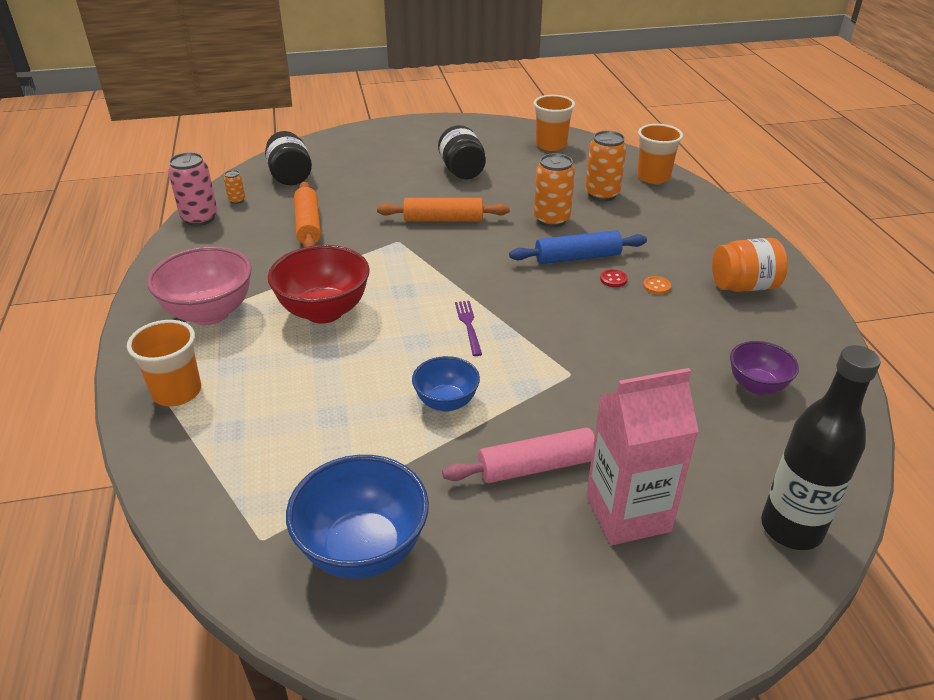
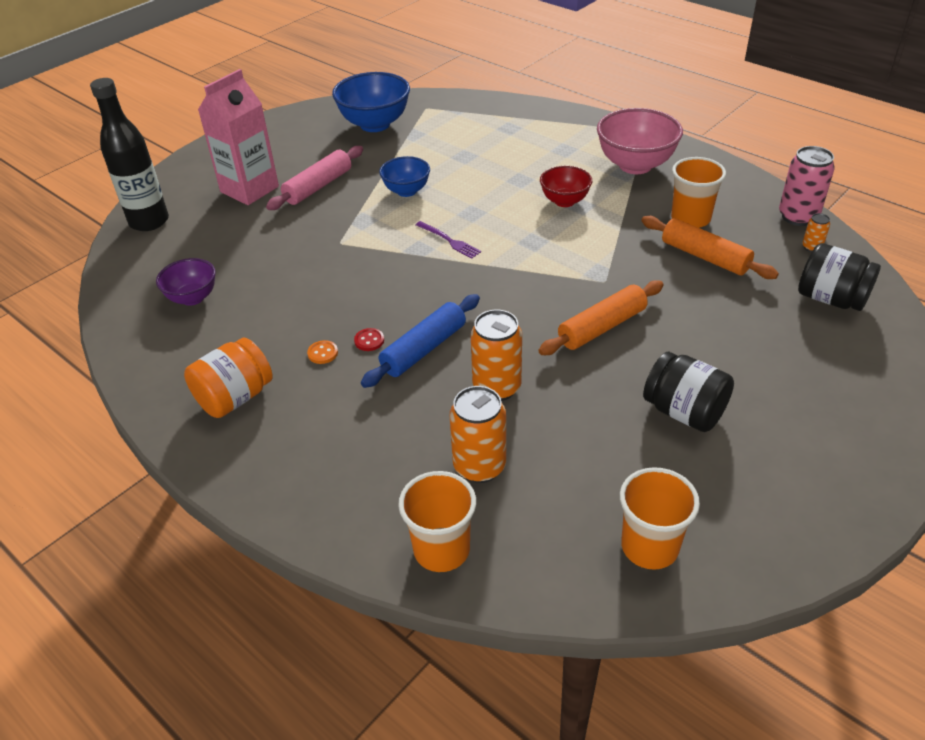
camera: 145 degrees right, 5 degrees up
orange cup [127,320,201,406] -> orange cup moved to [671,157,726,228]
red bowl [268,245,370,323] -> red bowl [540,166,592,207], size x0.59

